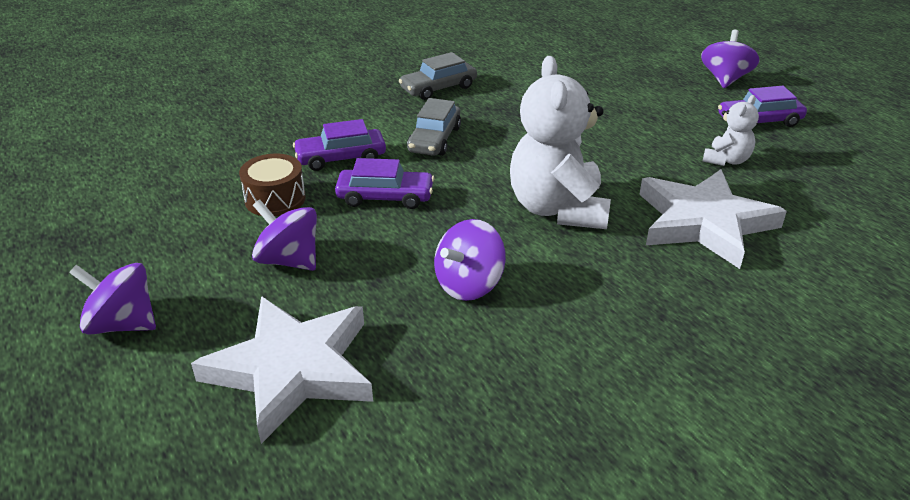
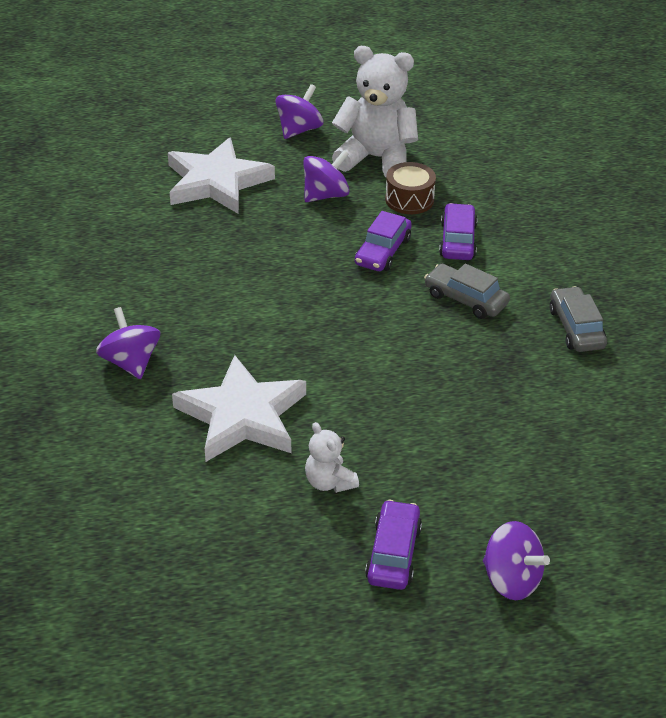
camera: 110 degrees right, 5 degrees up
purple spinning top [434,219,506,301] -> purple spinning top moved to [96,307,160,379]
white teddy bear [510,56,611,229] -> white teddy bear moved to [332,46,418,177]

